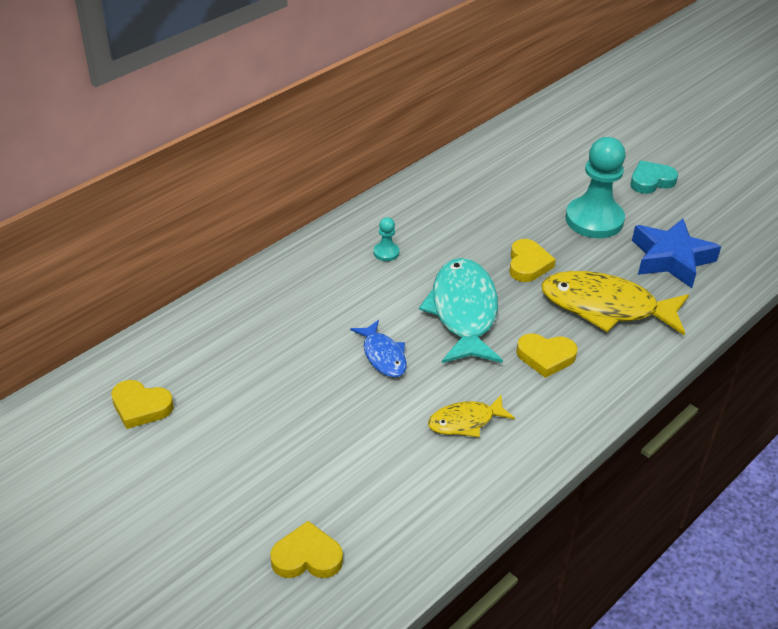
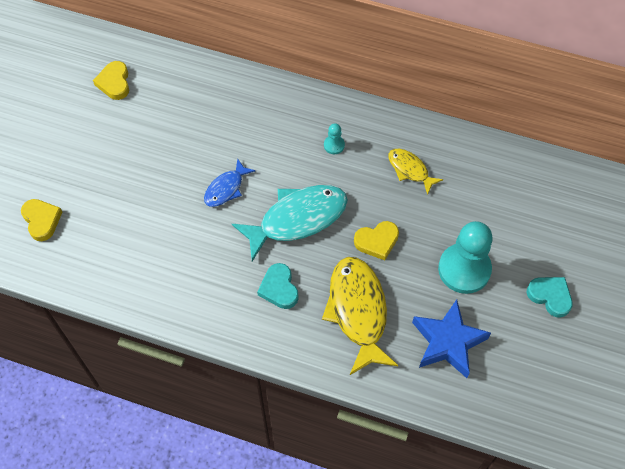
camera: 65 degrees right, 20 degrees up
yellow fish [428,395,515,437] -> yellow fish moved to [388,149,443,195]
yellow heart [516,333,578,378] -> turquoise heart [257,263,299,309]

